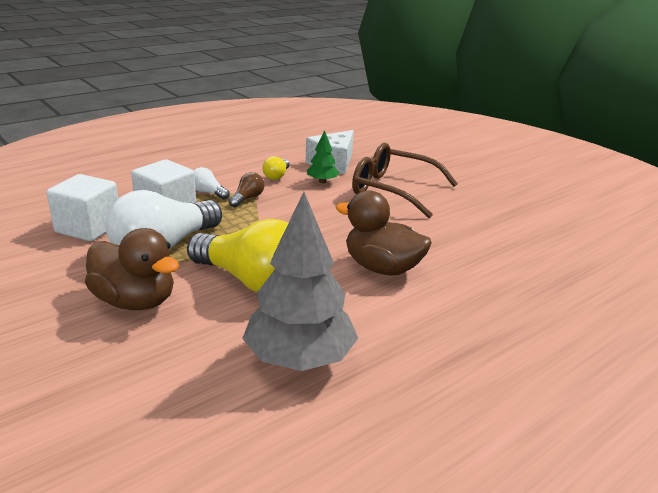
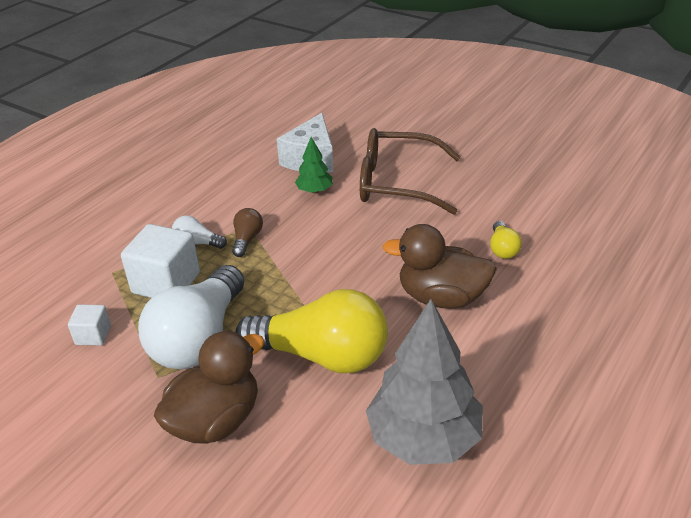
camera: 15 degrees left, 10 degrees up
white cube [46,174,118,241] -> white cube [68,305,111,346], size x0.53
brown duck [85,228,179,310] -> brown duck turned 60 degrees counterclockwise [154,331,264,443]
yellow light bulb [263,156,290,180] -> yellow light bulb moved to [490,221,522,259]

